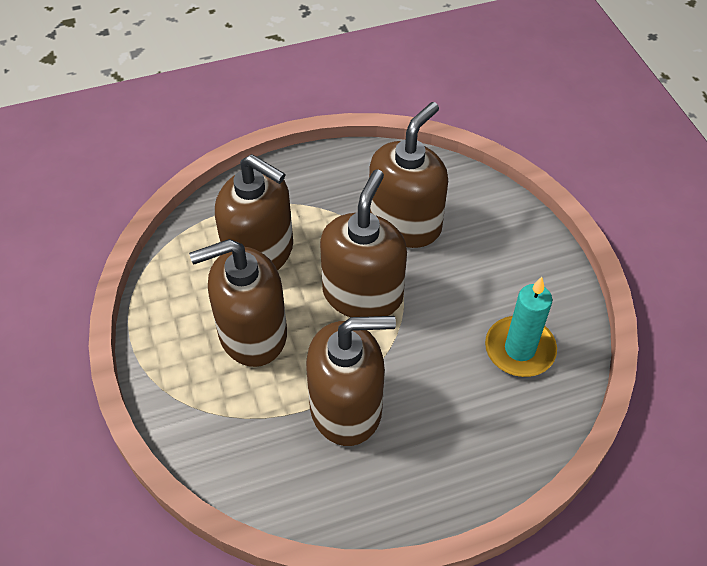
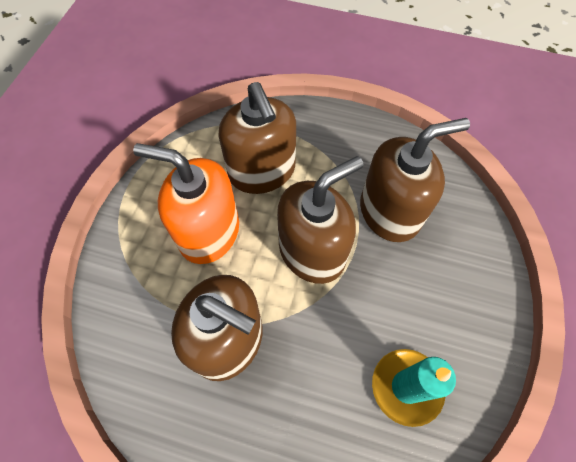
camera: 35 degrees right, 10 degrees up
brown soap dispenser [189,239,287,367] -> orange soap dispenser [133,143,239,264]

